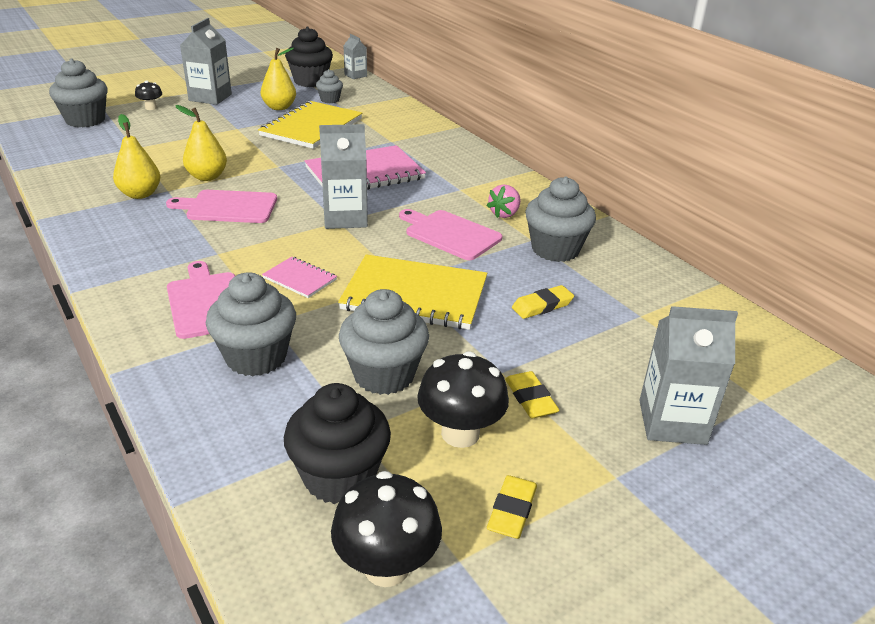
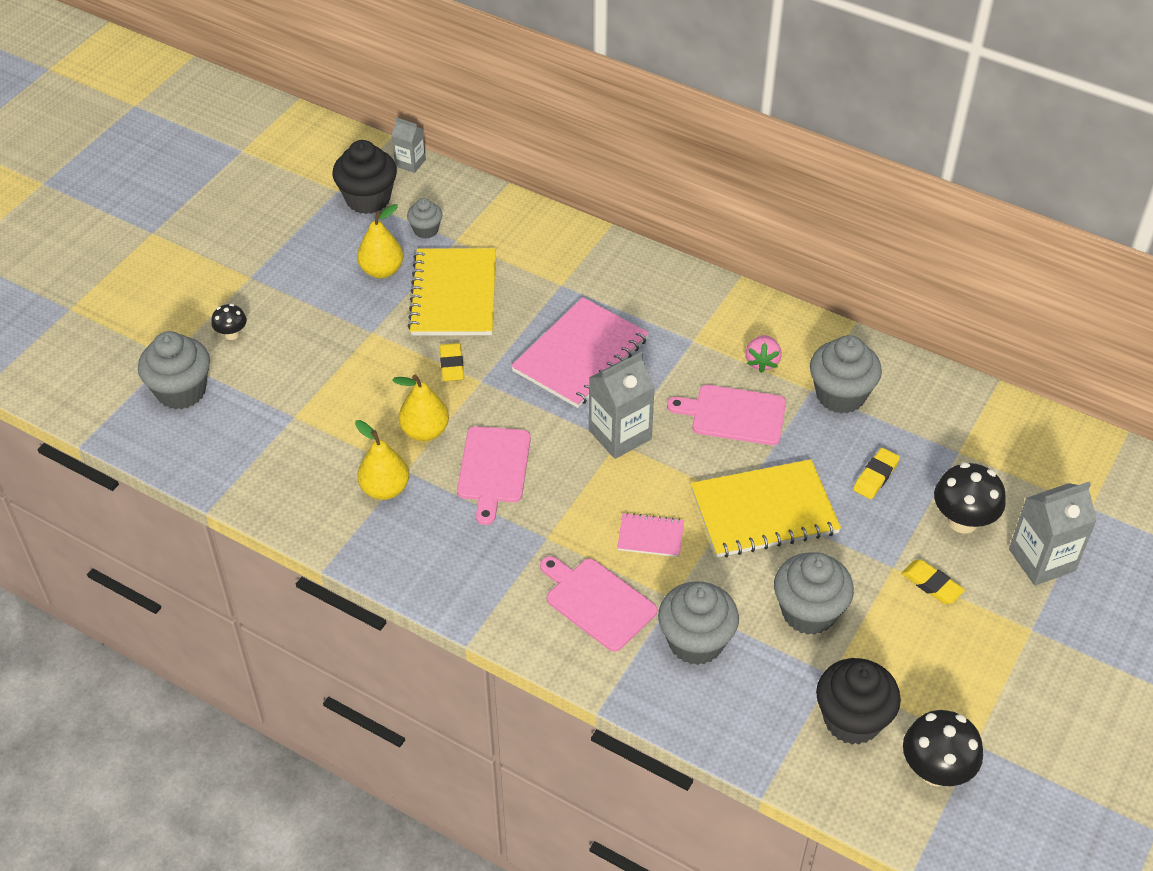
camera: 25 degrees left, 15 degrees up
pink cutting board [166,190,277,223] -> pink cutting board turned 60 degrees counterclockwise [457,426,531,525]
grey carton [180,18,232,105] -> none
black mushroom [417,352,509,448] -> black mushroom moved to [934,462,1006,534]
yellow eraser [487,475,537,539] -> yellow eraser moved to [440,343,464,381]

